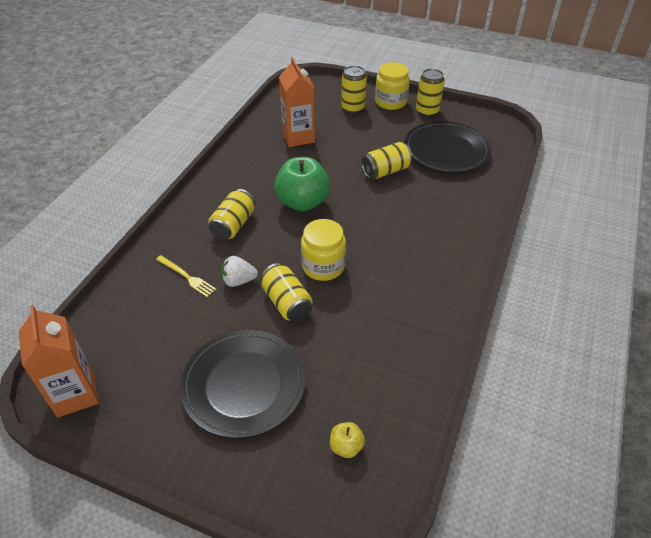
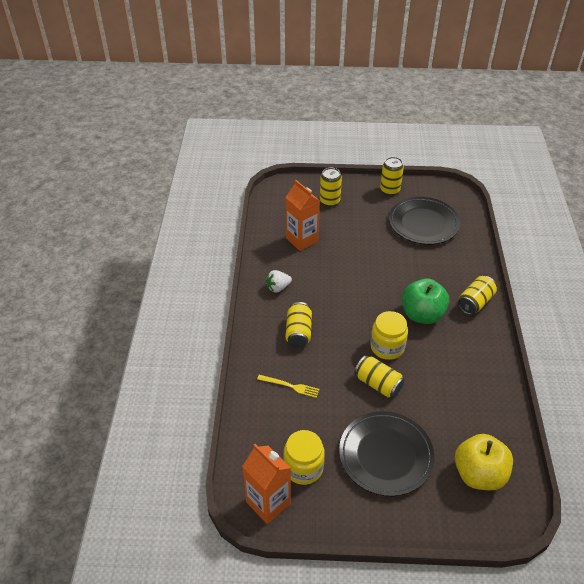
camera: 20 degrees left, 0 degrees up
white strawberry [221,256,258,287] -> white strawberry moved to [266,270,292,293]
green apple [274,157,330,211] -> green apple moved to [402,278,449,324]
yellow apple [330,422,365,458] -> yellow apple [455,434,513,490], size x2.21
yellow can [361,142,413,179] -> yellow can moved to [458,276,497,315]
yellow jar [375,62,410,110] -> yellow jar moved to [283,430,325,485]

